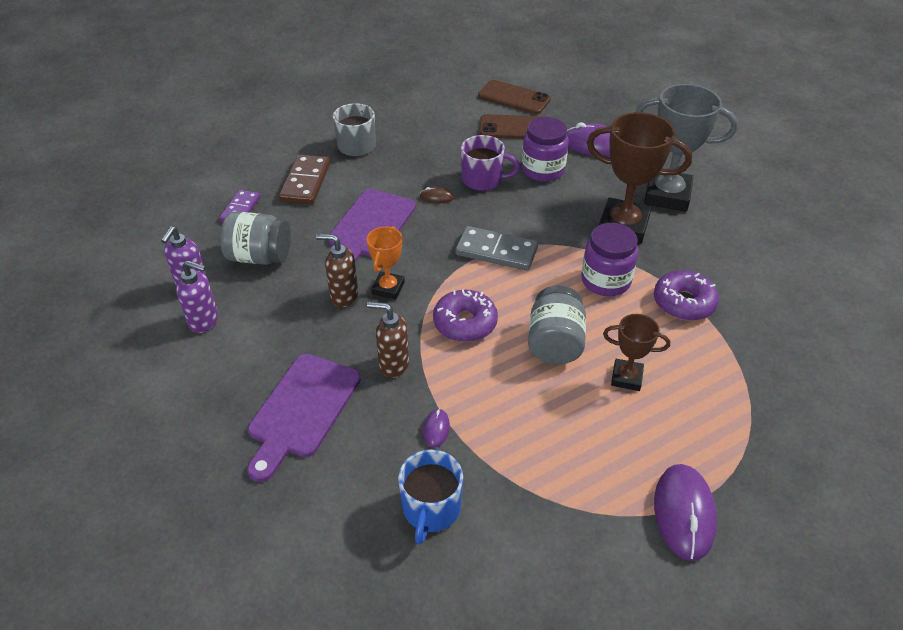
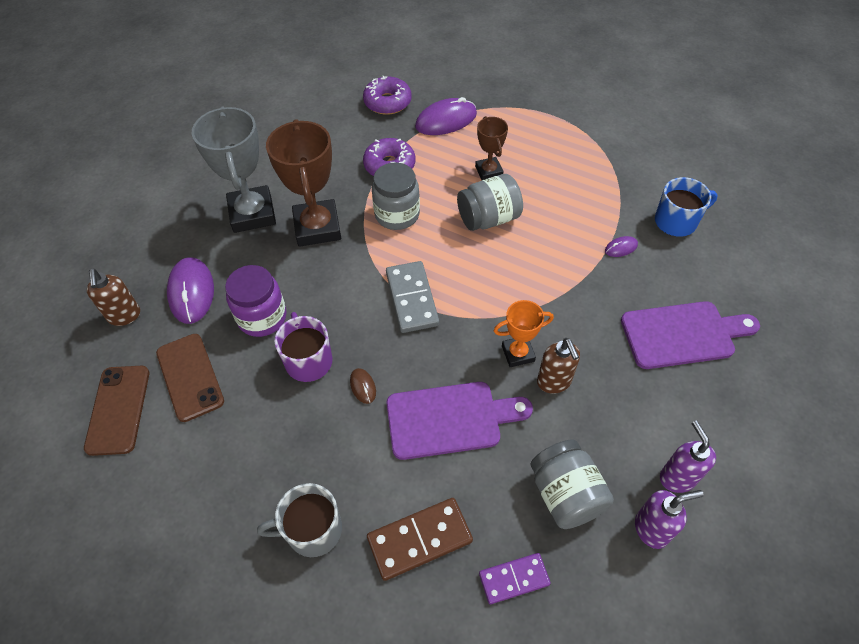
camera: 120 degrees left, 10 degrees up
brown soap dispenser [367,302,409,378] -> brown soap dispenser moved to [86,269,140,326]
purple donut [433,289,498,342] -> purple donut moved to [363,76,412,115]
purple jar [581,223,638,296] -> grey jar [372,163,420,230]
purple mouse [654,464,717,561] -> purple mouse moved to [415,97,477,135]

